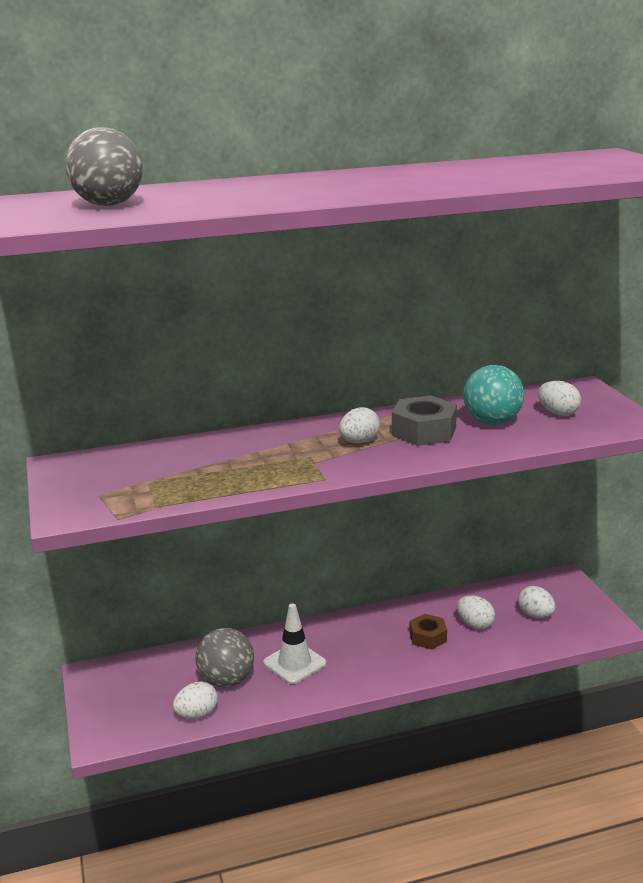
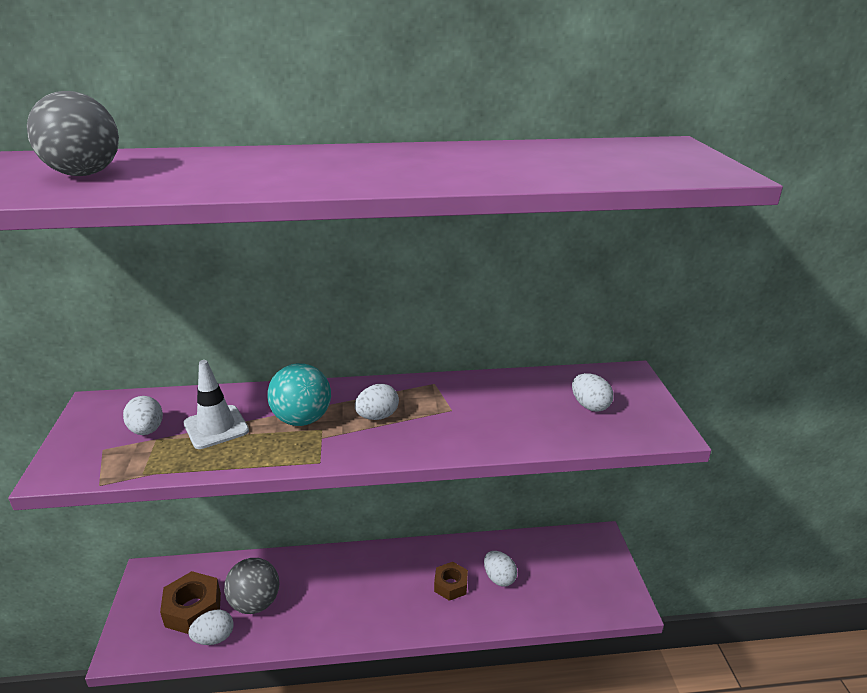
camera: 10 degrees right, 5 degrees up
white traffic cone [263,604,326,684] -> white traffic cone moved to [183,360,249,449]
grey nut [392,396,457,446] -> none
turquoise ball [463,365,524,425] -> turquoise ball moved to [267,363,331,426]
white egg [518,586,556,618] -> white egg moved to [123,396,163,435]
none -> brown nut [160,571,221,634]

